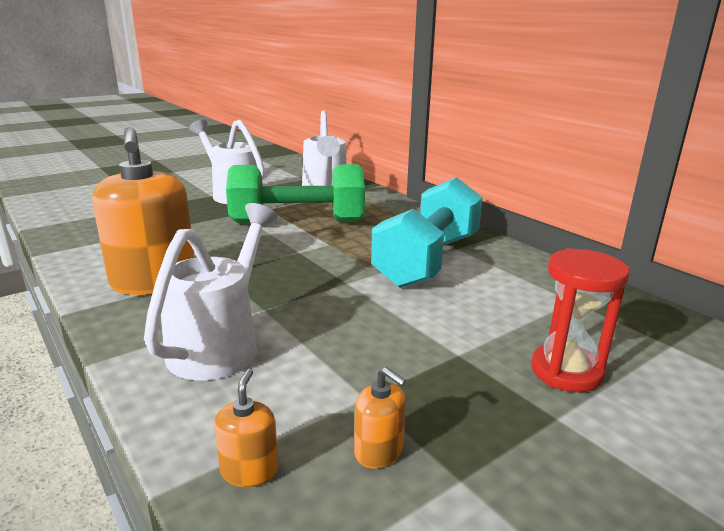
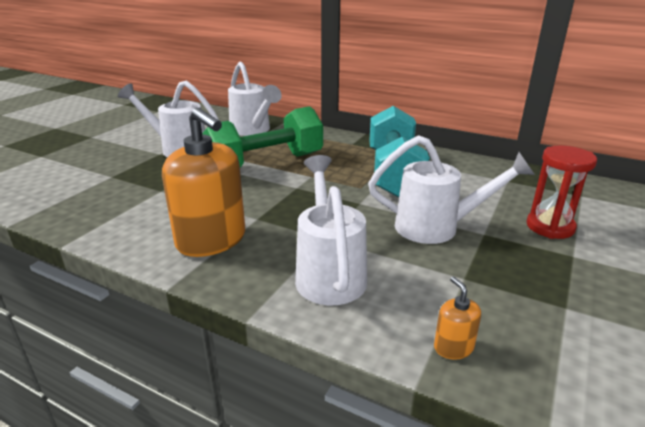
camera: 25 degrees left, 5 degrees up
orange soap dispenser [354,367,406,468] -> none
none -> white watering can [368,135,535,244]

